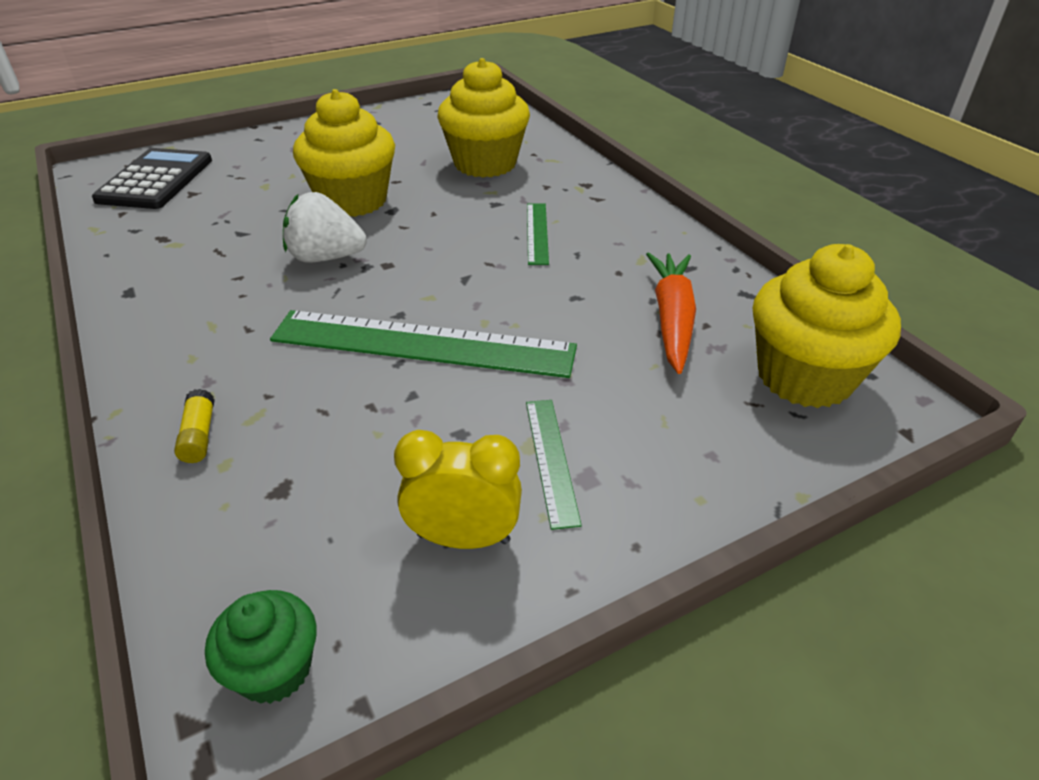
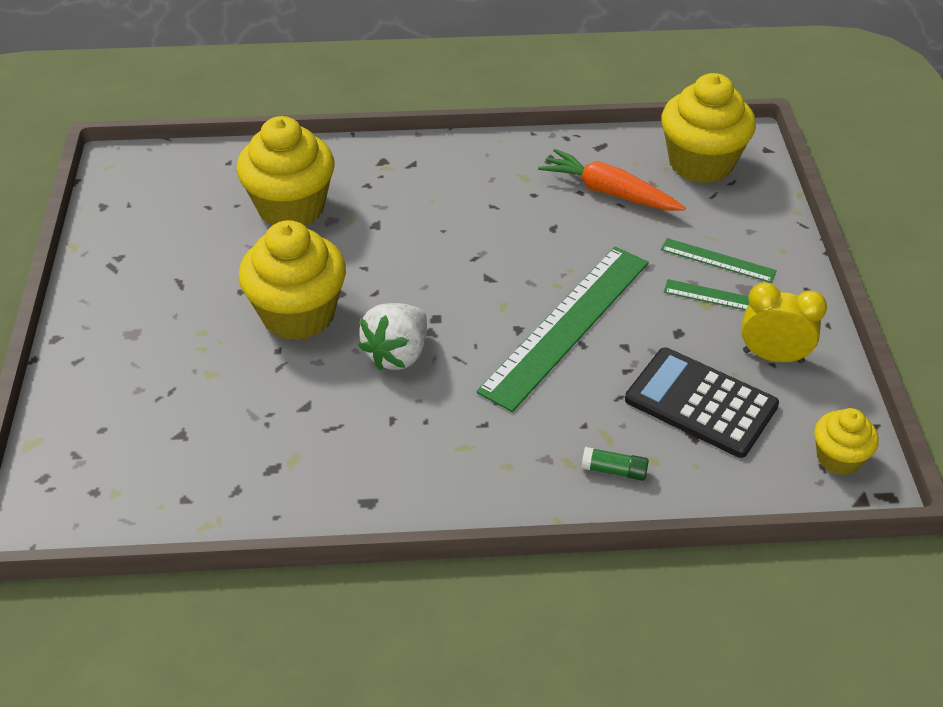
camera: 65 degrees left, 5 degrees up
black calculator [92,148,212,209] -> black calculator moved to [625,347,779,458]
yellow glue stick [174,389,215,463] -> green glue stick [581,447,649,481]
green cupcake [205,590,317,704] -> yellow cupcake [814,408,879,475]
yellow clock [394,430,522,549] -> yellow clock turned 75 degrees clockwise [741,282,827,363]
green ruler [527,203,549,265] -> green ruler moved to [661,238,777,283]

